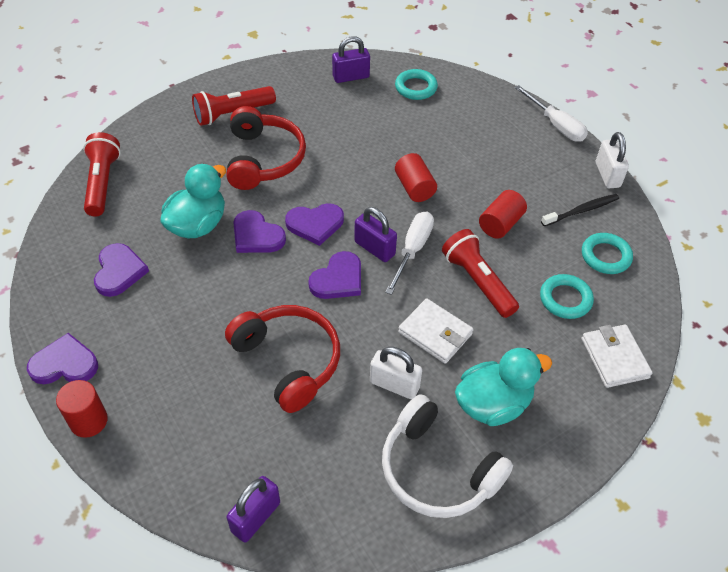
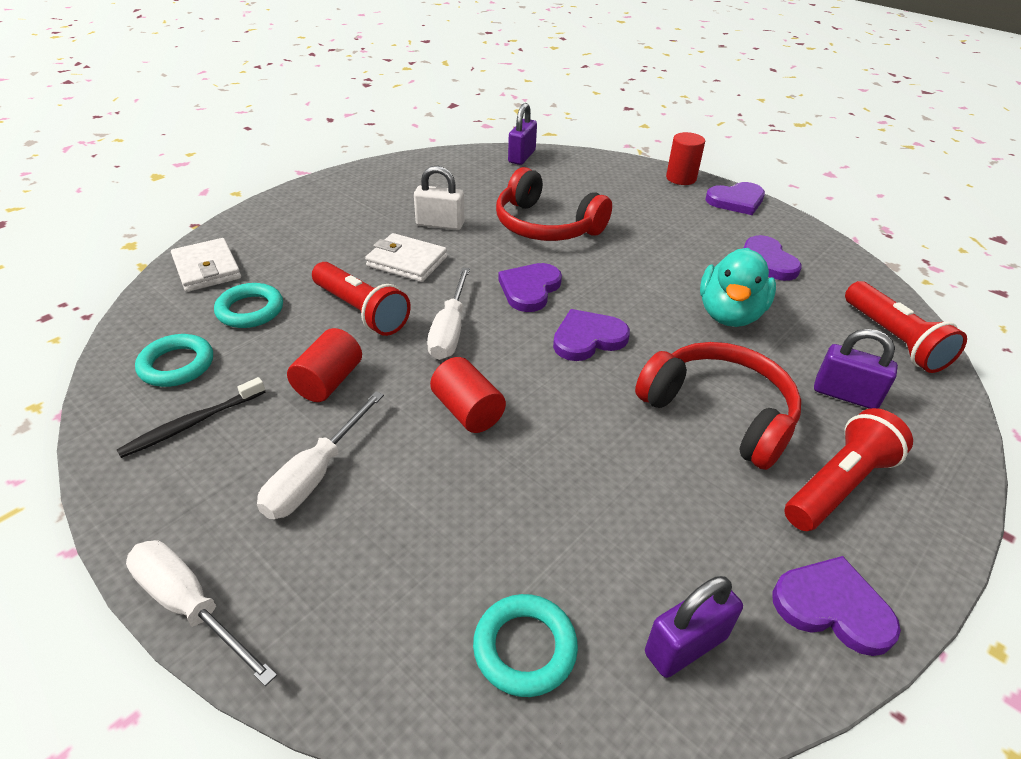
camera: 165 degrees right, 10 degrees down
red headphones [226,106,306,190] -> red headphones turned 150 degrees clockwise [635,342,801,470]
purple heart [233,210,286,253] -> purple heart moved to [772,556,901,656]
purple padlock [354,207,397,262] -> purple padlock moved to [814,329,898,409]
white headphones [382,394,513,518] -> none
turquoise duck [455,348,552,426] -> none
white padlock [596,132,629,188] -> none
none -> white screwdriver [257,391,384,519]

